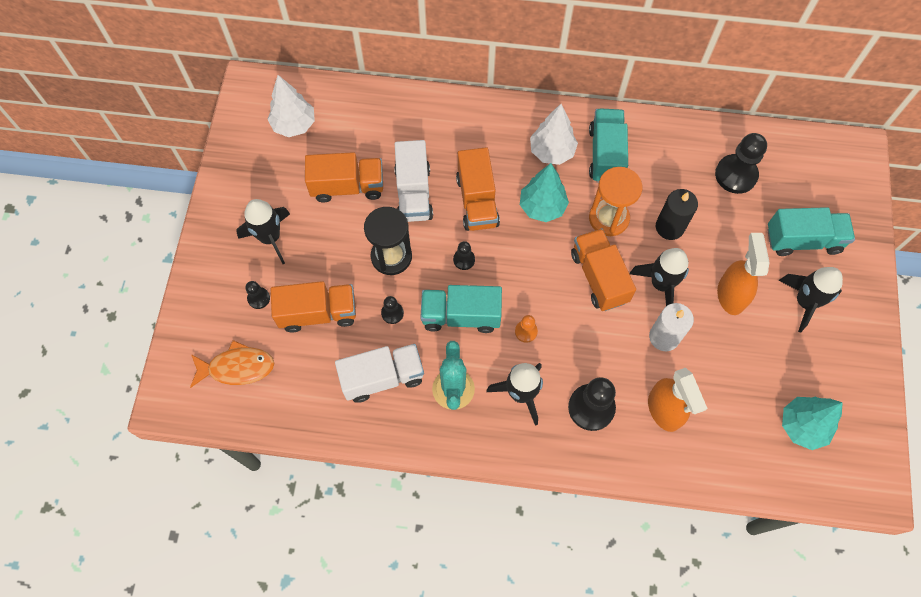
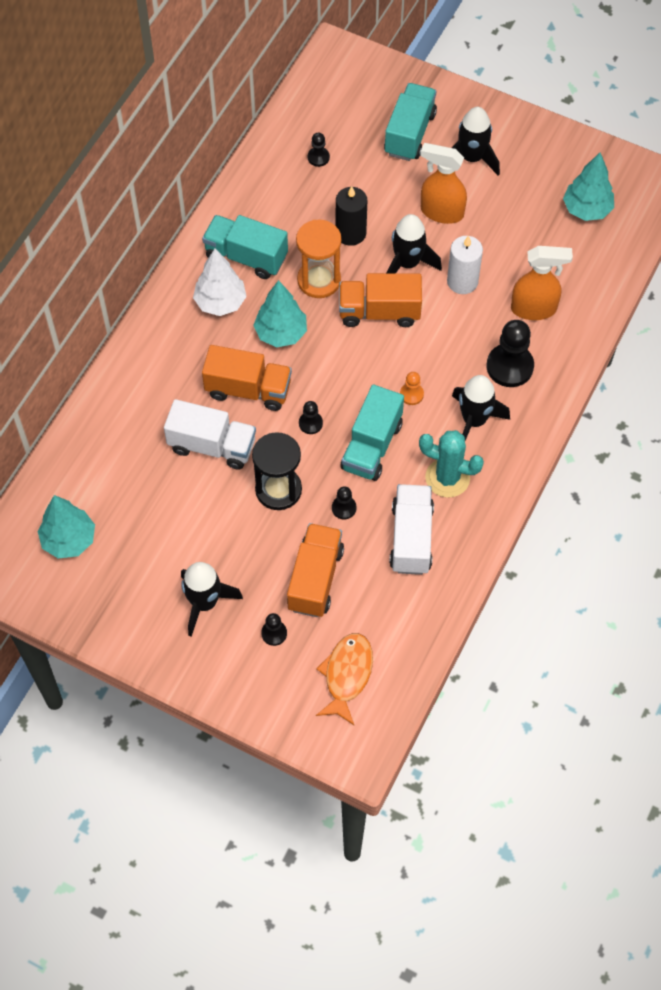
camera: 70 degrees left, 5 degrees down
white tree [268,75,315,137] -> turquoise tree [38,495,95,559]
orange truck [305,152,383,203] -> none
black pawn [715,133,767,194] -> black pawn [308,133,330,167], size x0.50

